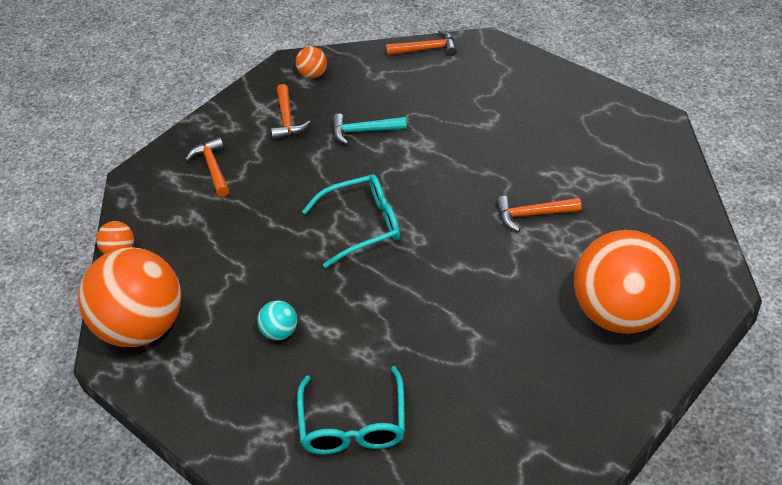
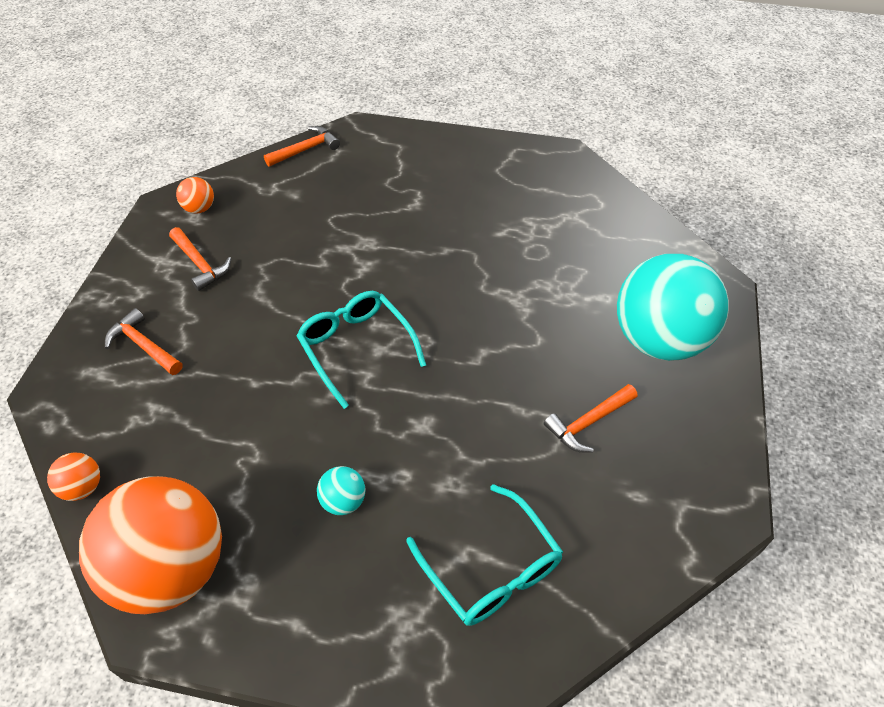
camera: 35 degrees left, 5 degrees up
turquoise glasses [302,174,400,268] -> turquoise glasses turned 75 degrees counterclockwise [297,291,426,409]
turquoise hammer [332,113,407,145] -> none
orange hammer [496,196,581,232] -> orange hammer moved to [544,384,637,453]
orange ball [574,230,680,334] -> turquoise ball [617,254,729,361]

